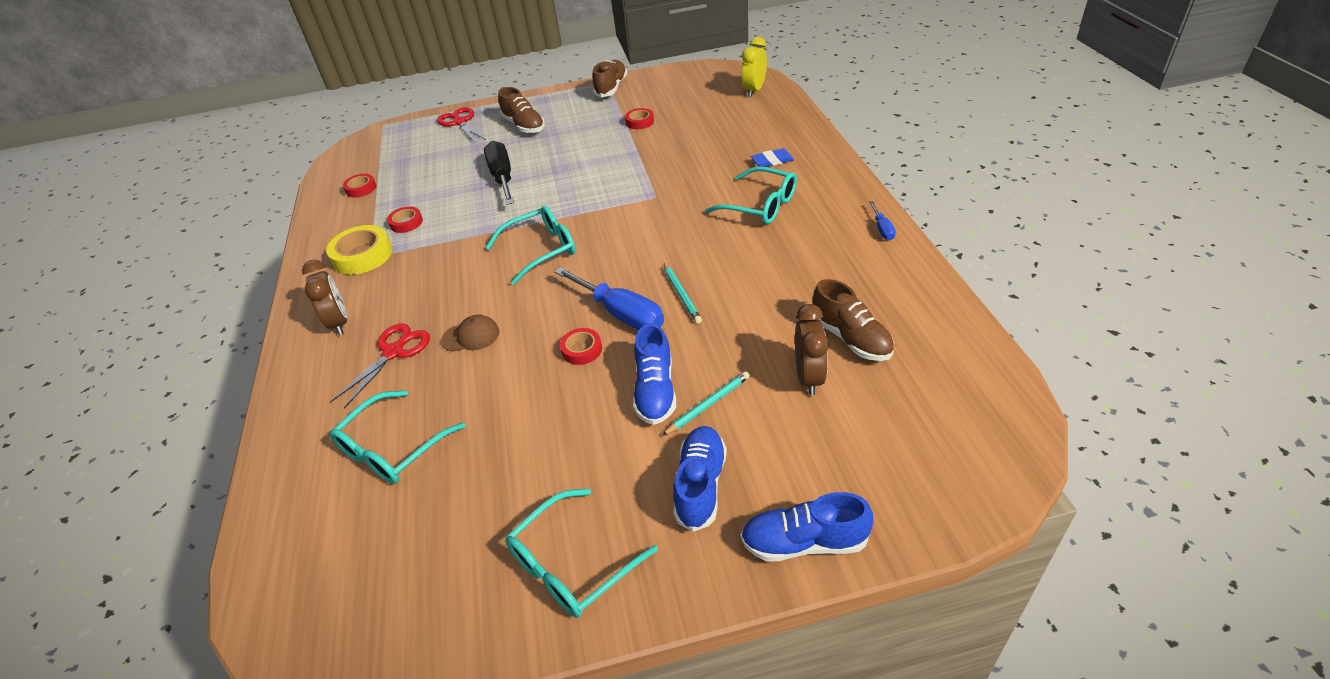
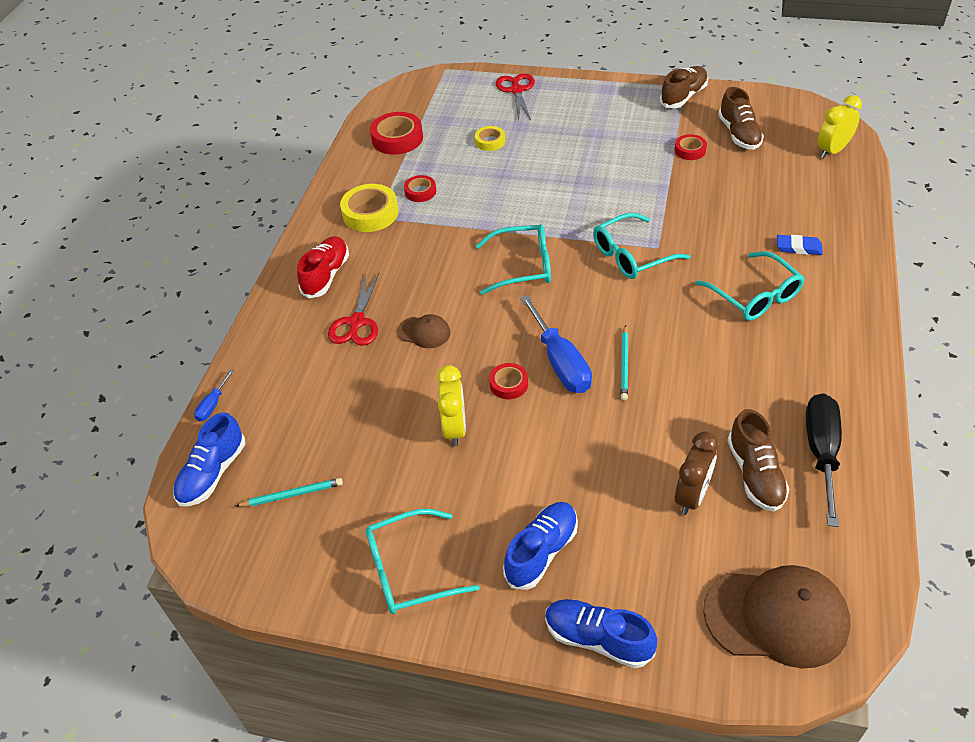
camera: 25 degrees right, 5 degrees up
brown clock [302,260,347,335] -> red shoe [297,236,349,299]
red scissors [330,324,430,408] -> red scissors turned 135 degrees clockwise [328,273,379,346]
turquoise glasses [330,390,465,484] -> turquoise glasses moved to [593,213,690,279]
red tape [343,174,376,198] -> red tape [370,112,423,155], size x1.74
black screwdriver [484,141,514,205] -> black screwdriver moved to [806,393,842,527]
brown shoe [498,87,545,133] -> brown shoe moved to [718,87,764,150]
blue shoe [633,324,676,425] -> blue shoe moved to [173,413,245,507]
turquoise pencil [662,371,750,436] -> turquoise pencil moved to [236,478,343,507]
blue screwdriver [869,201,896,240] -> blue screwdriver moved to [194,369,234,421]
none -> yellow clock [437,365,466,447]
none -> yellow tape [475,126,505,151]
none -> brown cap [703,565,851,669]

